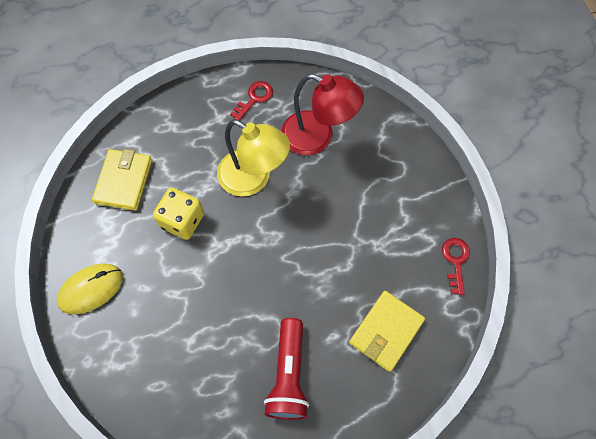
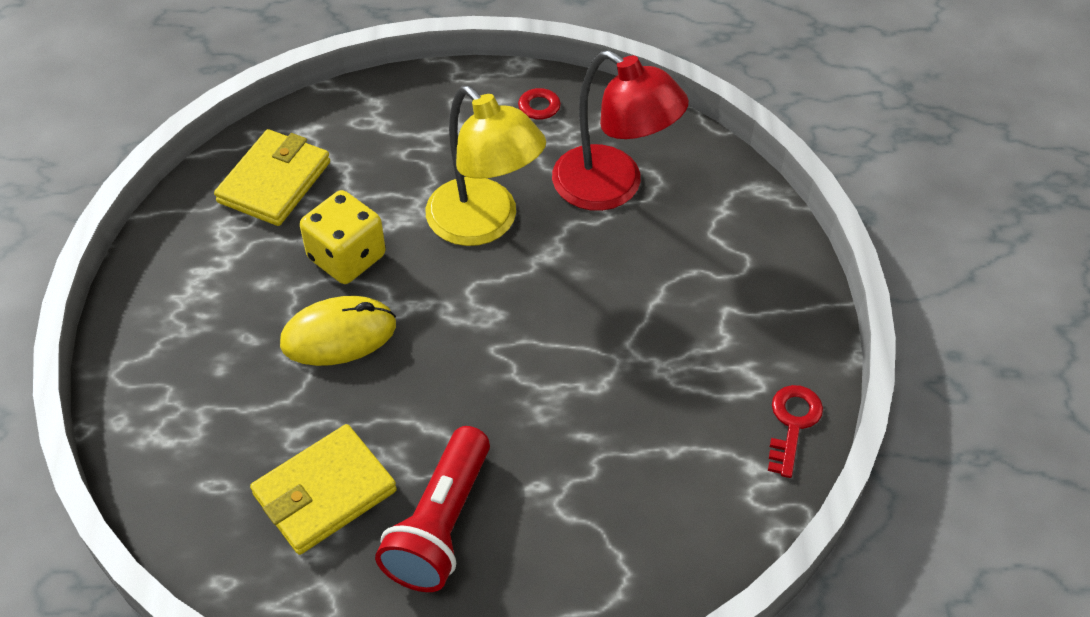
camera: 15 degrees right, 15 degrees down
yellow mouse [57,263,123,315] -> yellow mouse moved to [280,296,396,366]
yellow wallet [349,291,425,372] -> yellow wallet moved to [250,424,397,555]

